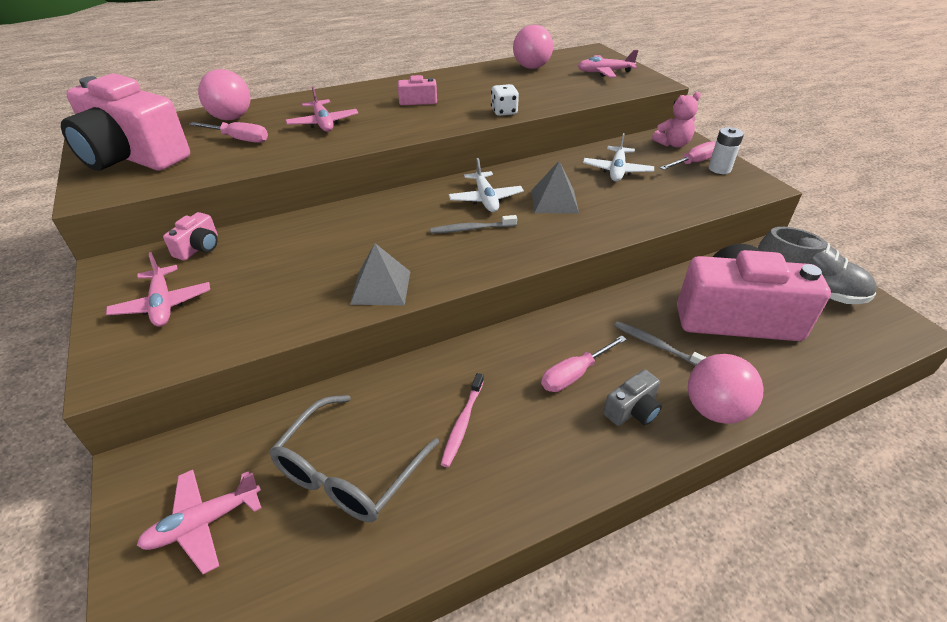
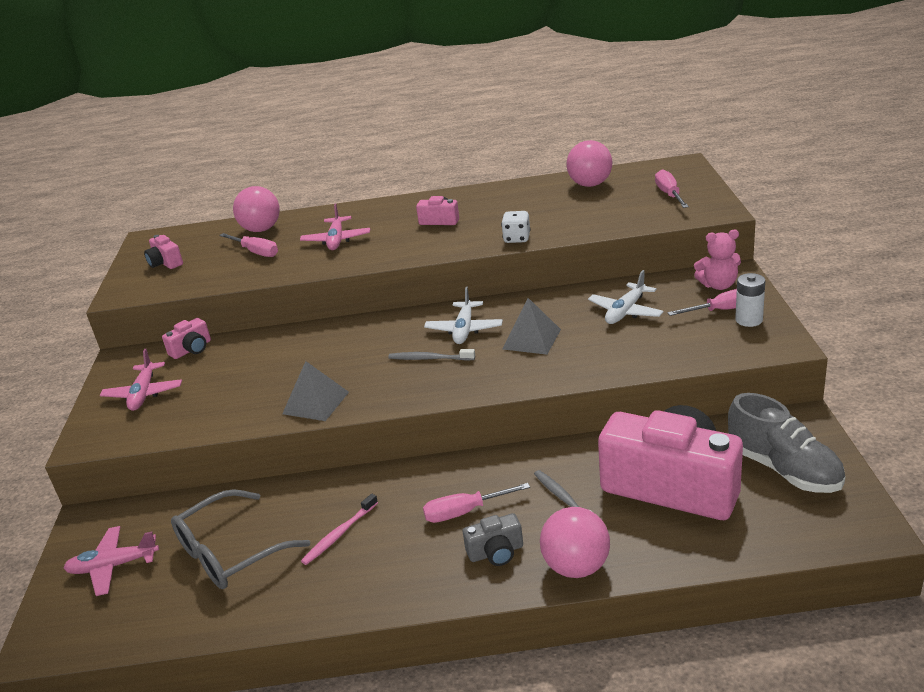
camera: 25 degrees right, 10 degrees down
pink camera [61,74,190,171] -> pink camera [144,235,183,269], size x0.41
pink plane [578,50,638,78] -> pink screwdriver [655,169,689,208]

